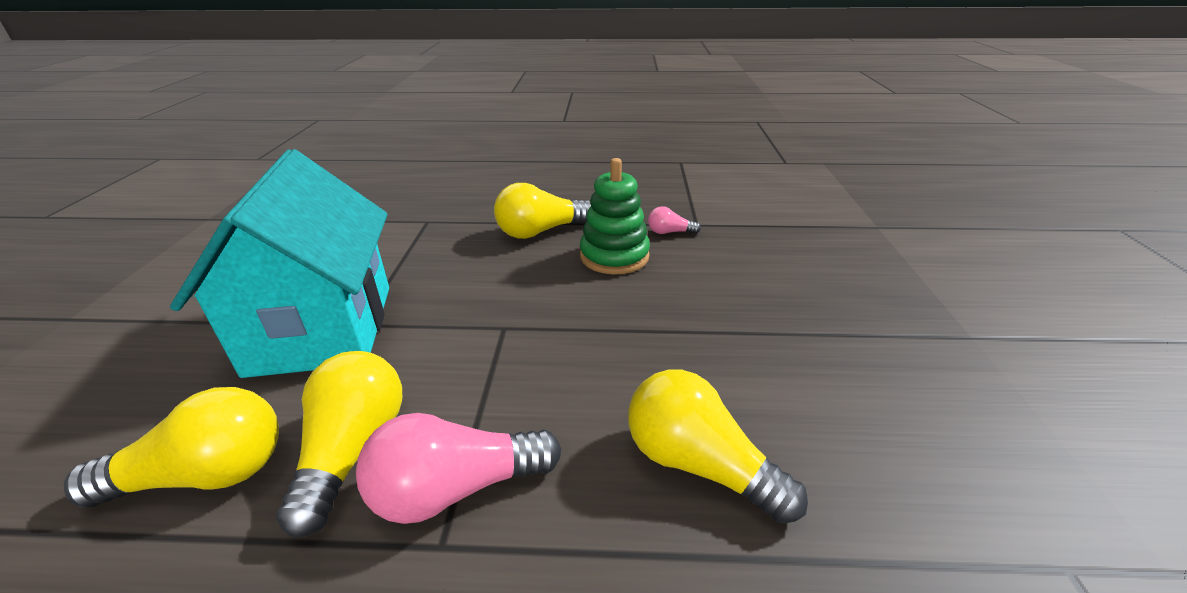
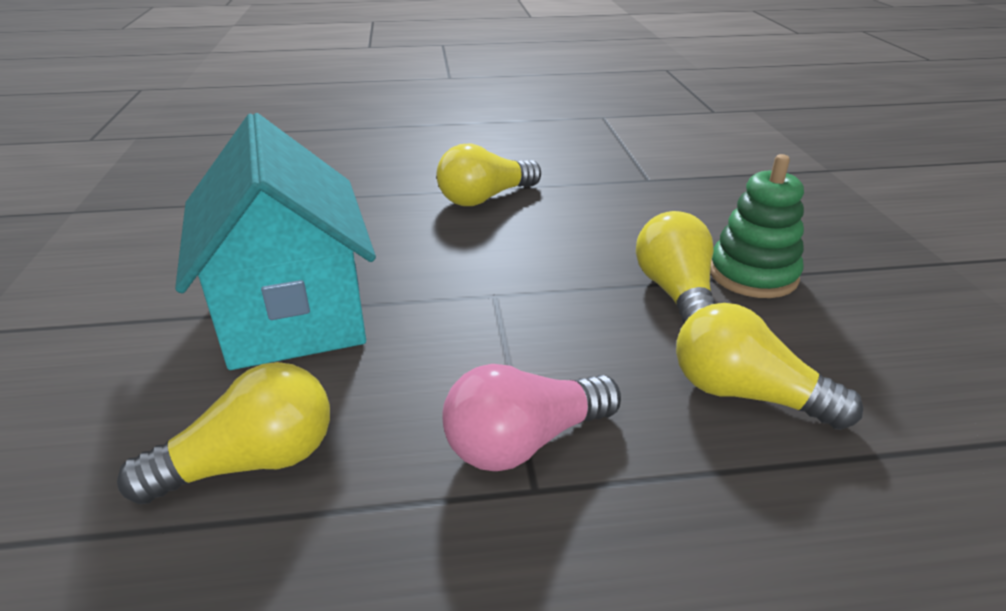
camera: 10 degrees left, 0 degrees up
yellow light bulb [276,351,402,538] -> yellow light bulb moved to [636,211,715,323]
green stacking toy [580,158,650,274] -> green stacking toy moved to [710,154,804,298]
pink light bulb [648,206,701,234] -> none

